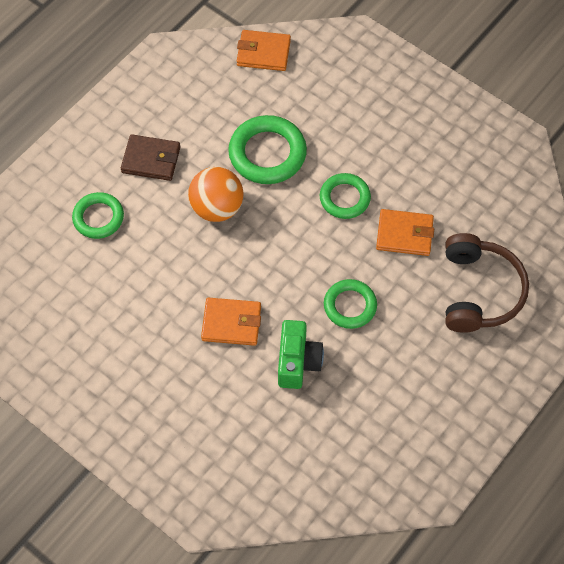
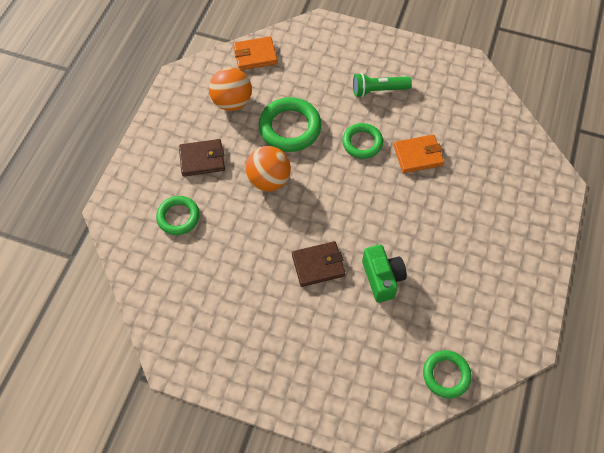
camera: 20 degrees left, 0 degrees up
orange wallet [201,298,261,346] -> brown wallet [292,241,345,287]
green ring [324,279,377,329] -> green ring moved to [423,350,472,398]
brown headphones [445,233,529,333] -> none
none -> orange ball [209,67,252,111]
none -> green flashlight [353,73,412,97]

